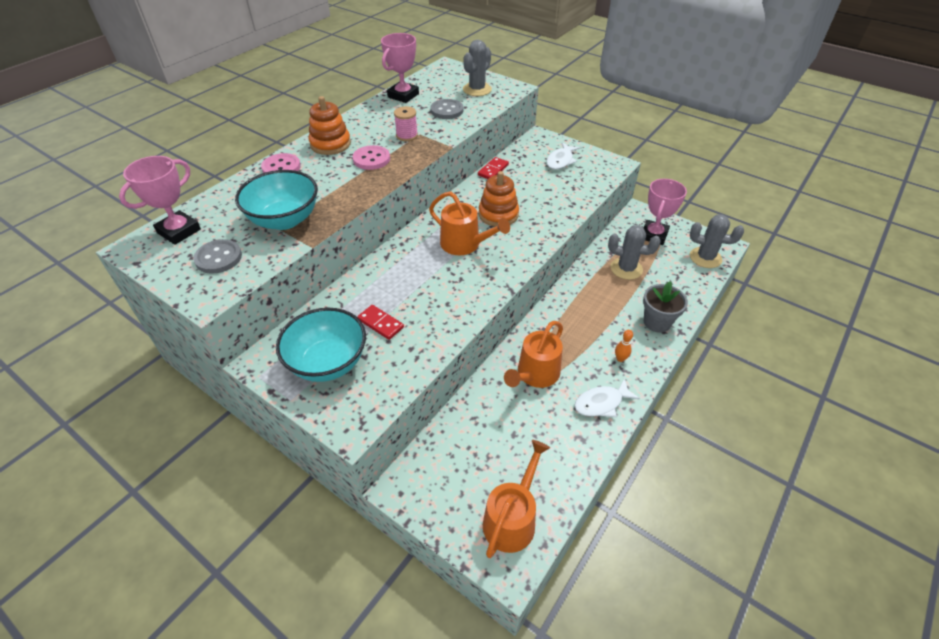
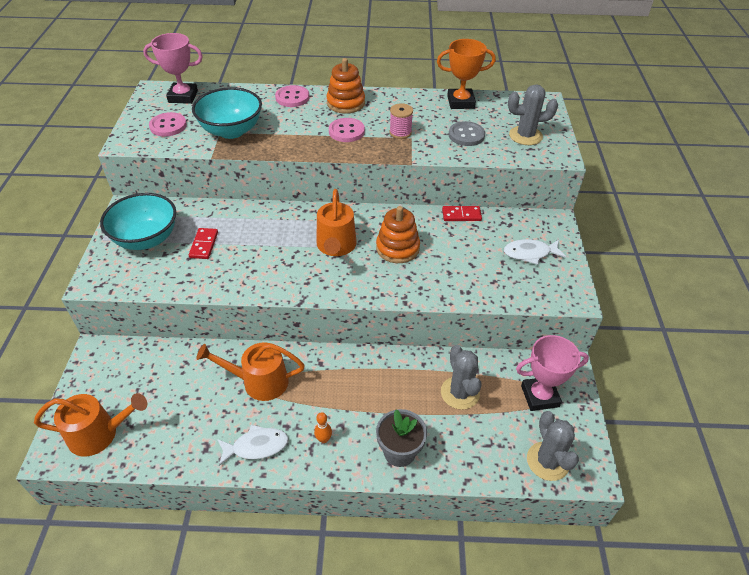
camera: 55 degrees right, 0 degrees up
grey button [193,239,242,274] -> pink button [149,112,187,137]
pink trophy [381,33,419,103] -> orange trophy [437,39,496,109]
white fish [574,378,640,417] -> white fish turned 135 degrees clockwise [217,424,289,466]

